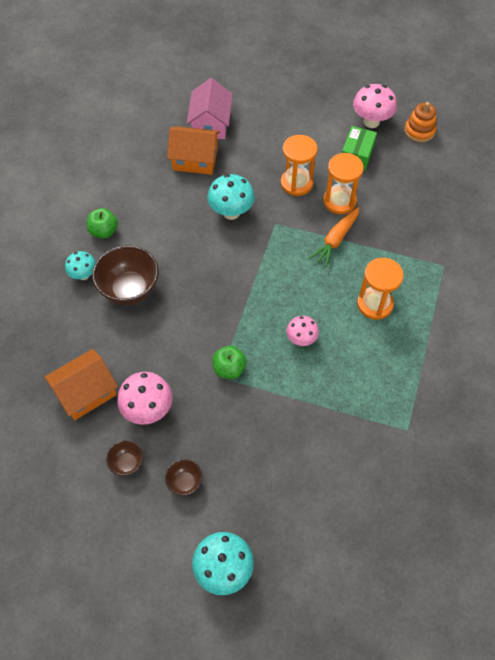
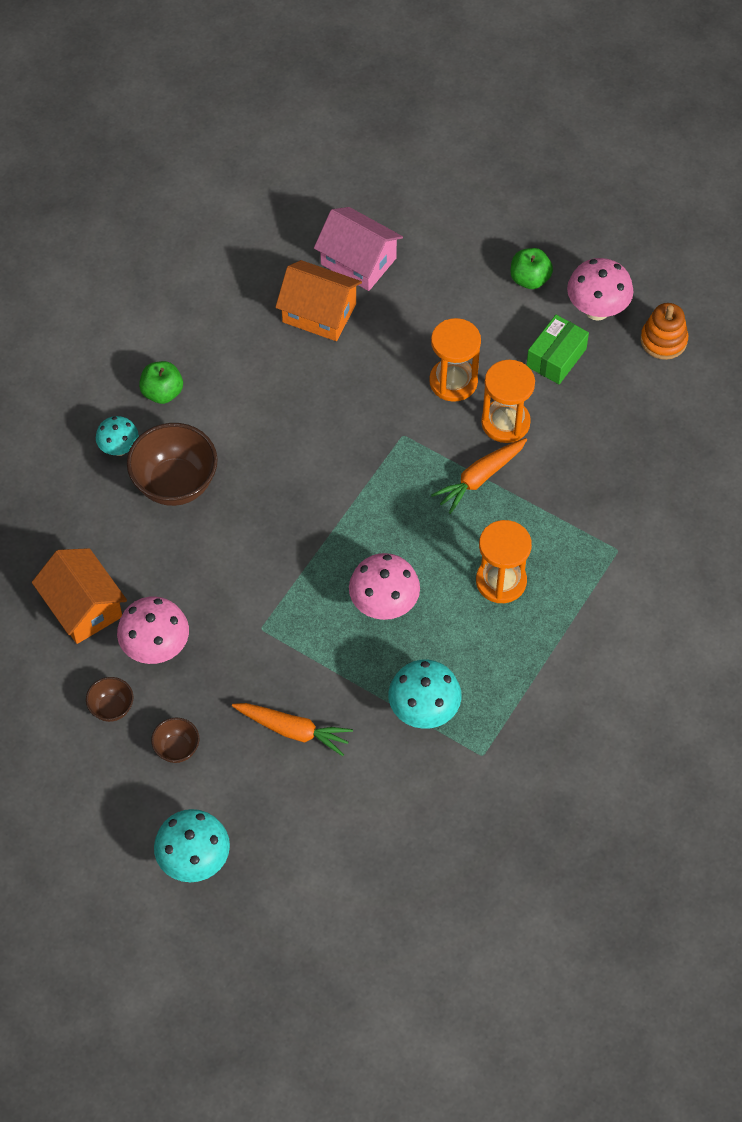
camera: 15 degrees right, 0 degrees up
orange house [45,349,118,420] -> orange house turned 75 degrees clockwise [32,548,127,644]
pink house [187,78,233,139] -> pink house turned 75 degrees counterclockwise [314,207,403,291]
turquoise mushroom [207,174,255,220] -> turquoise mushroom moved to [388,660,462,729]
green apple [212,346,247,379] -> green apple moved to [511,248,553,289]
pink mushroom [286,316,319,346] -> pink mushroom [349,553,420,620], size x1.58
none -> orange carrot [232,703,353,756]

